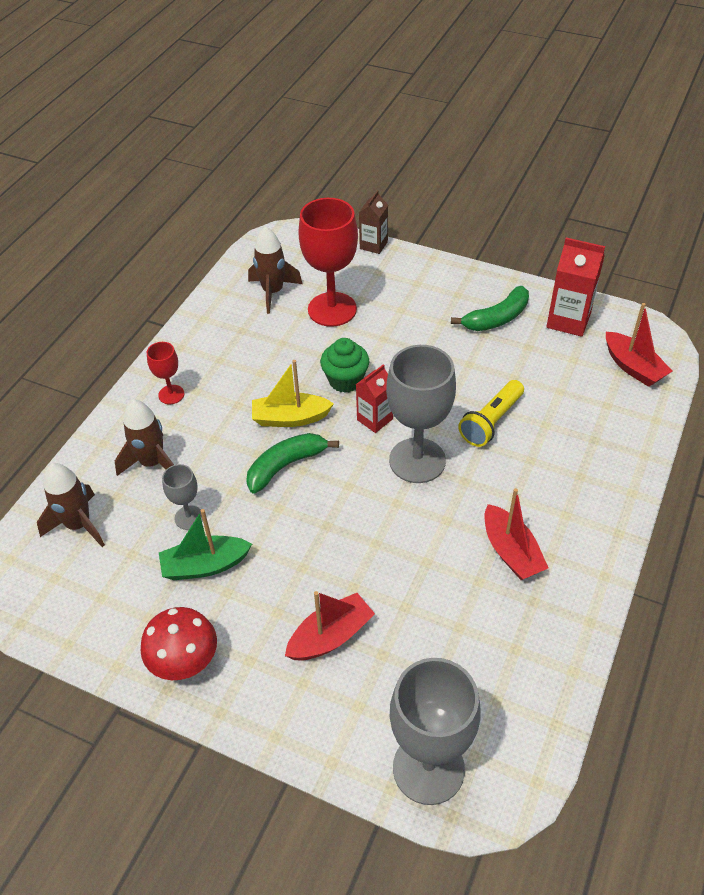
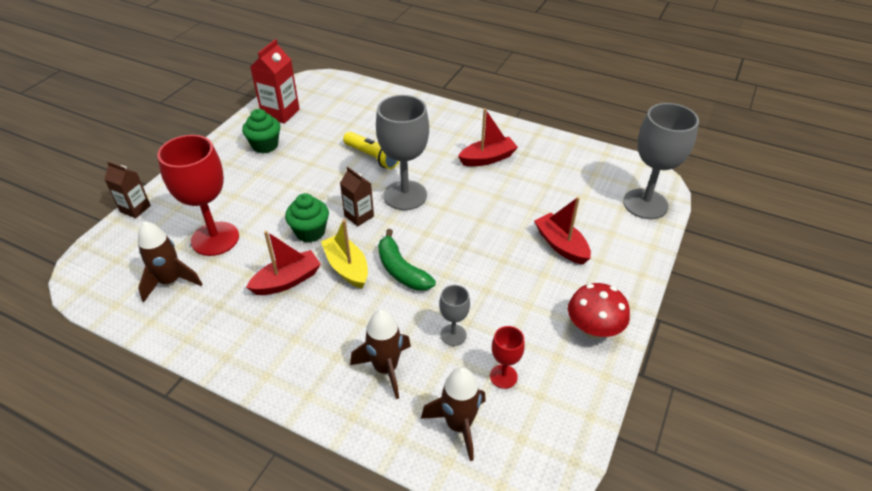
camera: 90 degrees left, 5 degrees down
red goblet [147,342,184,404] -> red goblet moved to [490,326,525,389]
green boat [159,509,252,580] -> none
yellow boat [252,360,334,427] -> yellow boat turned 150 degrees clockwise [321,219,368,289]
red carton [356,364,393,433] -> brown carton [340,167,374,226]
green banana [451,286,529,331] -> green cupcake [242,109,280,153]
red boat [606,303,672,387] -> red boat moved to [246,231,321,295]

